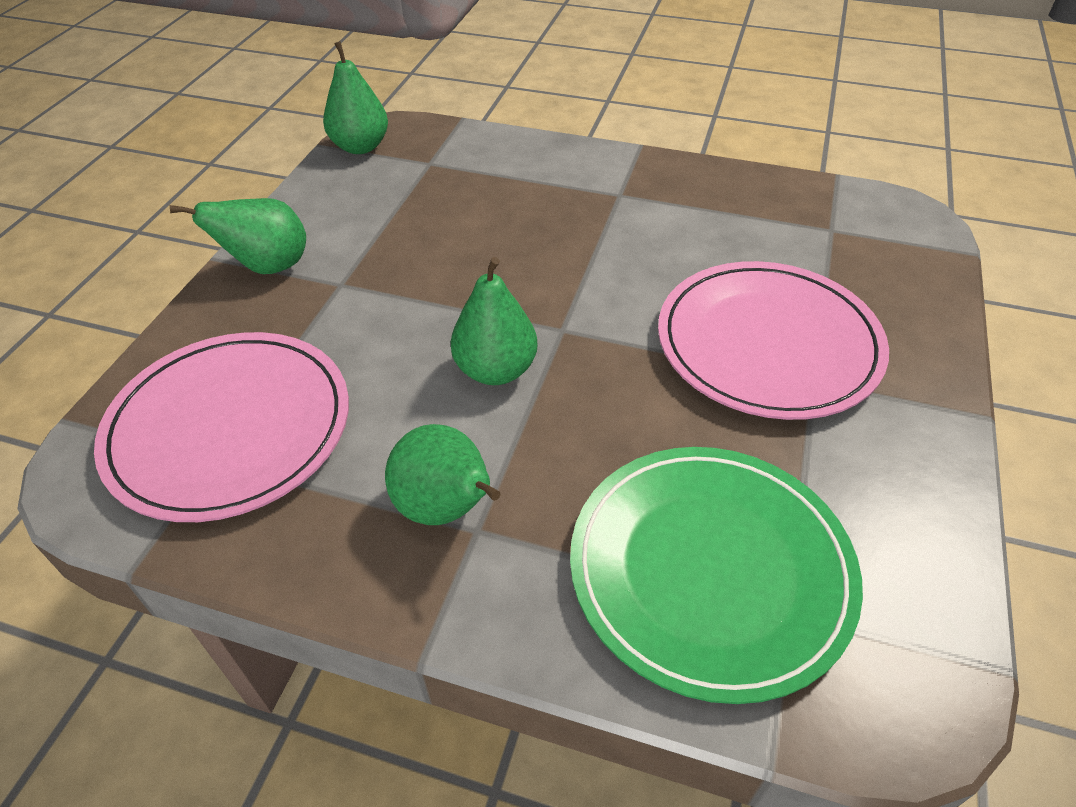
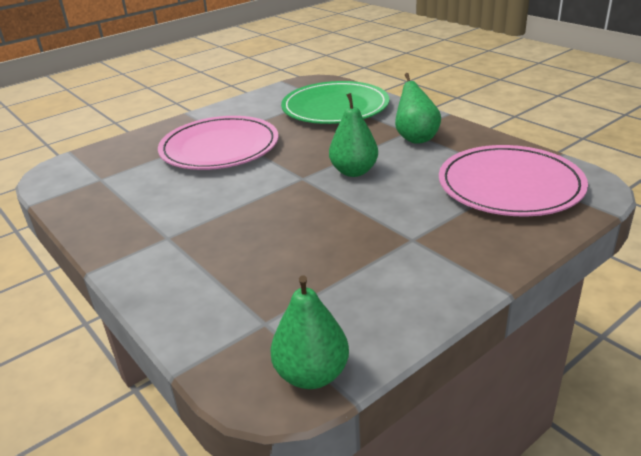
camera: 145 degrees left, 15 degrees down
green pear [170,198,306,274] -> none

